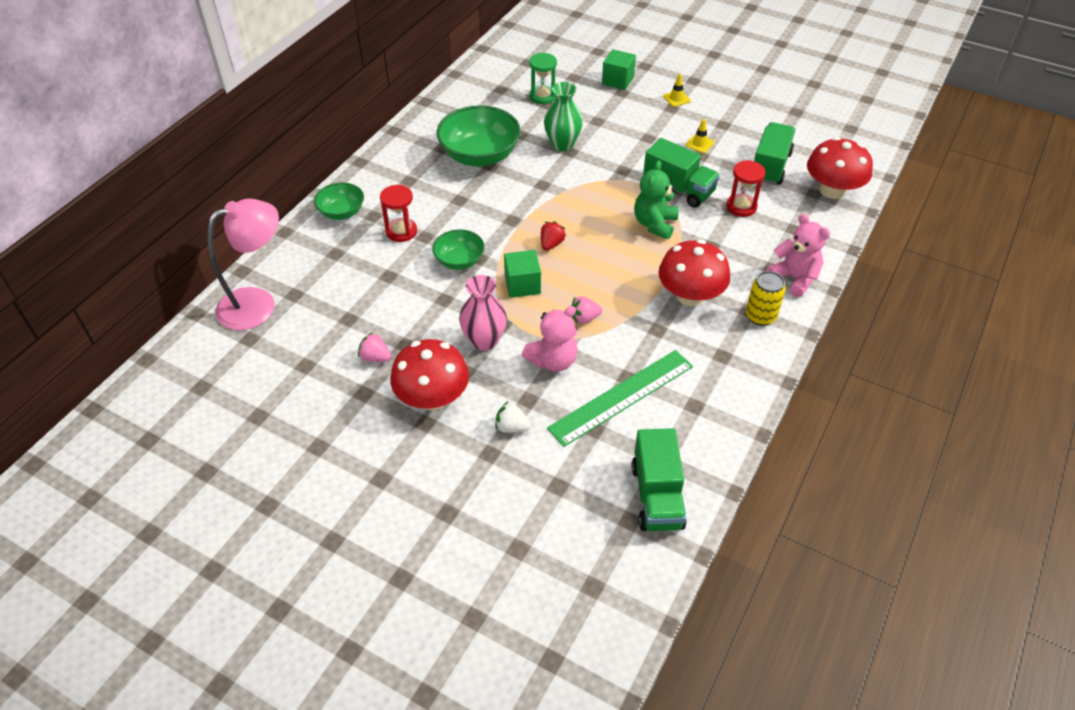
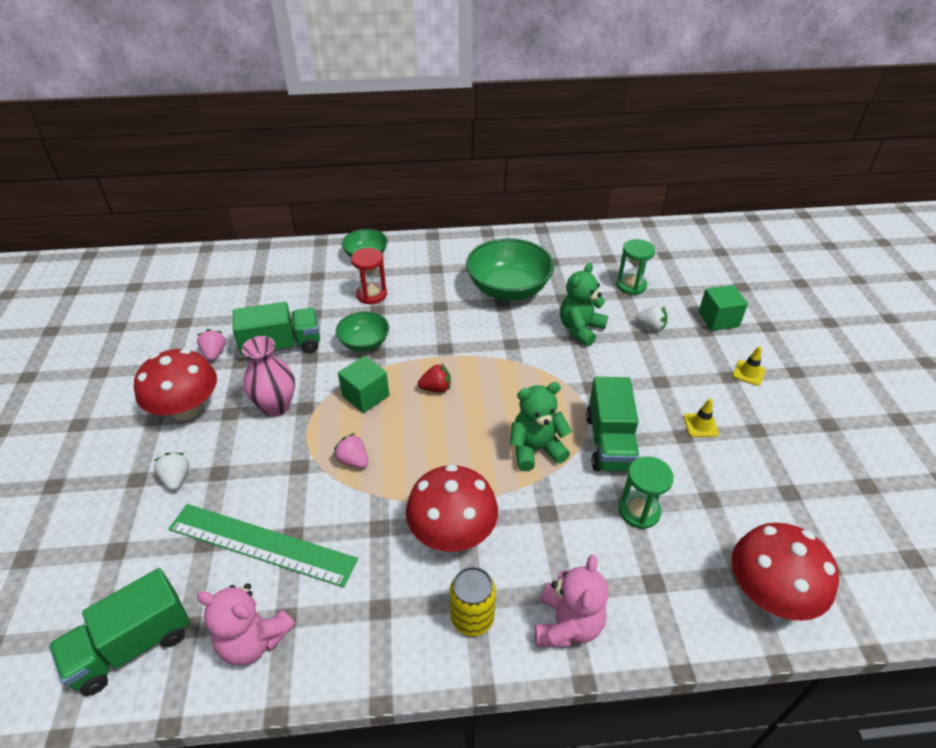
camera: 55 degrees right, 5 degrees down
pink lamp [207,199,279,330] -> none
pink teddy bear [522,306,578,372] -> pink teddy bear moved to [197,583,295,666]
green vase [544,82,583,151] -> green teddy bear [560,263,608,346]
red hourglass [726,160,766,217] -> green hourglass [619,456,674,529]
green truck [754,122,796,185] -> green truck moved to [233,302,320,360]
none -> white strawberry [636,305,668,331]

